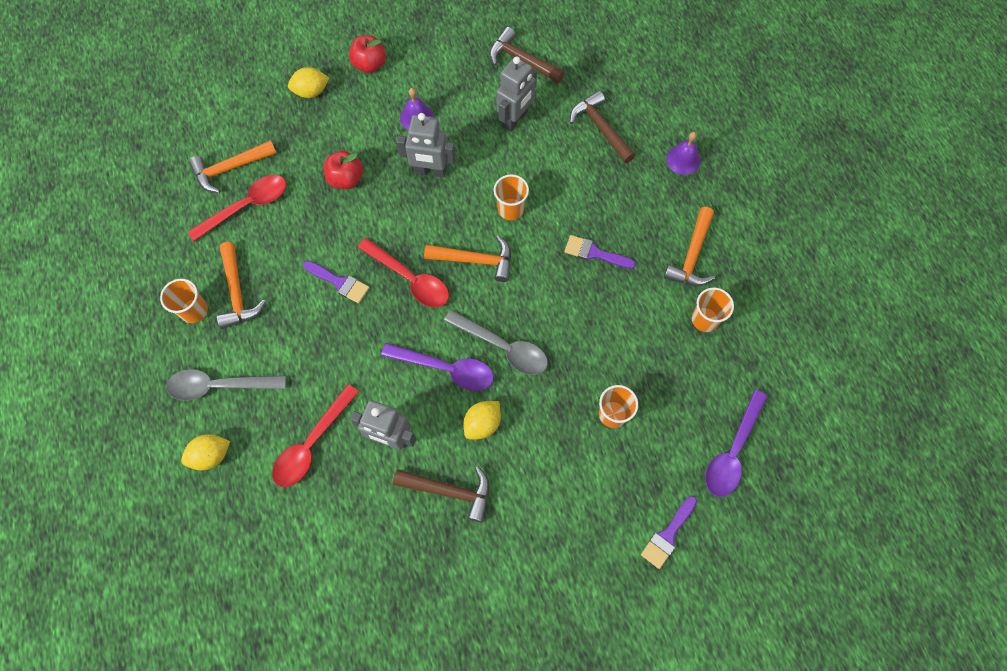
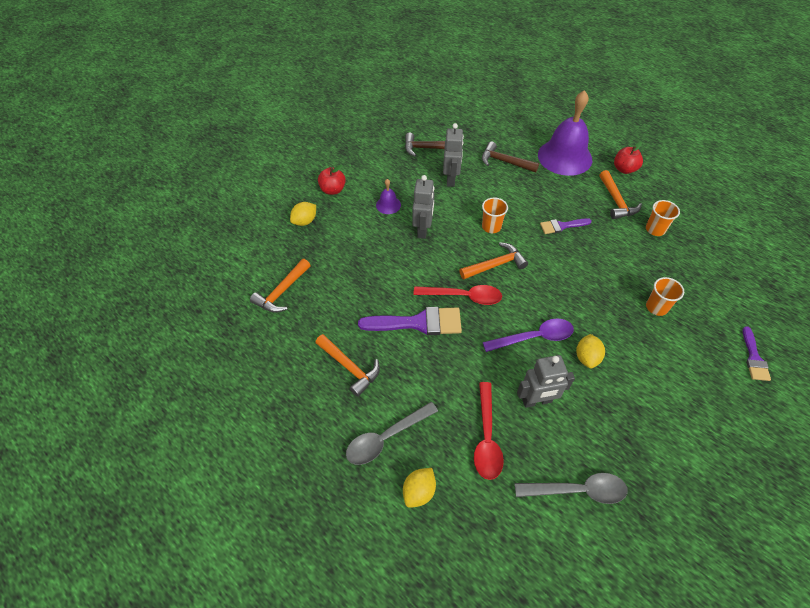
camera: 30 degrees left, 15 degrees down
orange cup [160,279,208,323] -> none
red spoon [188,175,286,241] -> none
purple brush [303,261,370,304] -> purple brush [358,307,462,335], size x1.75
red apple [324,151,363,189] -> red apple moved to [614,142,643,174]
brown hammer [393,466,490,522] -> none
grey robot [397,113,455,178] -> grey robot turned 60 degrees counterclockwise [412,175,434,239]
grey spoon [444,310,548,375] -> grey spoon moved to [515,473,628,504]
purple bell [666,132,700,175] -> purple bell [538,90,592,176], size x2.30
purple spoon [705,390,768,497] -> none

